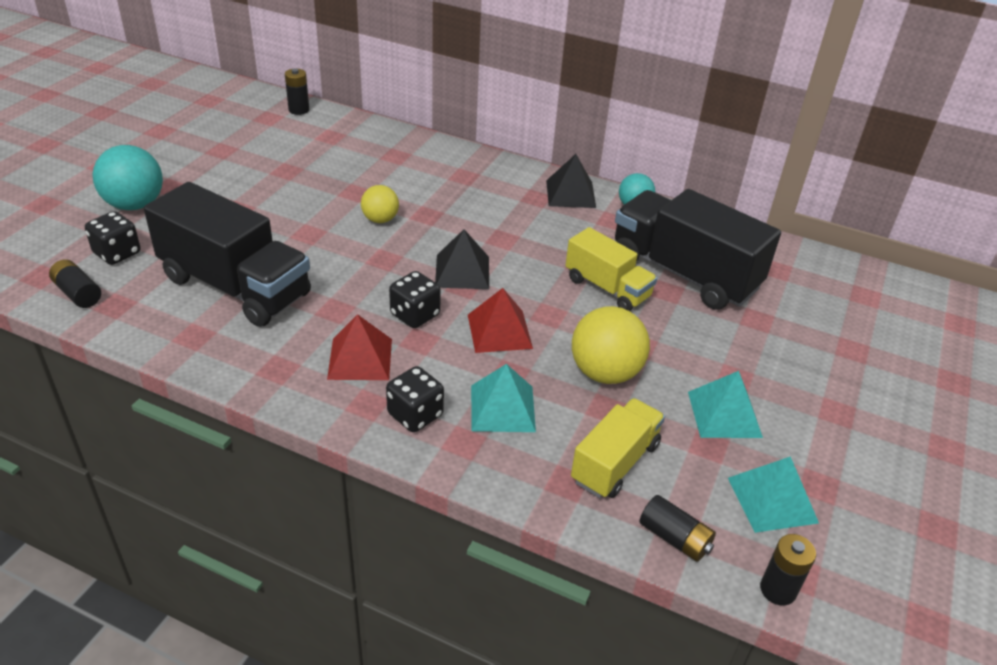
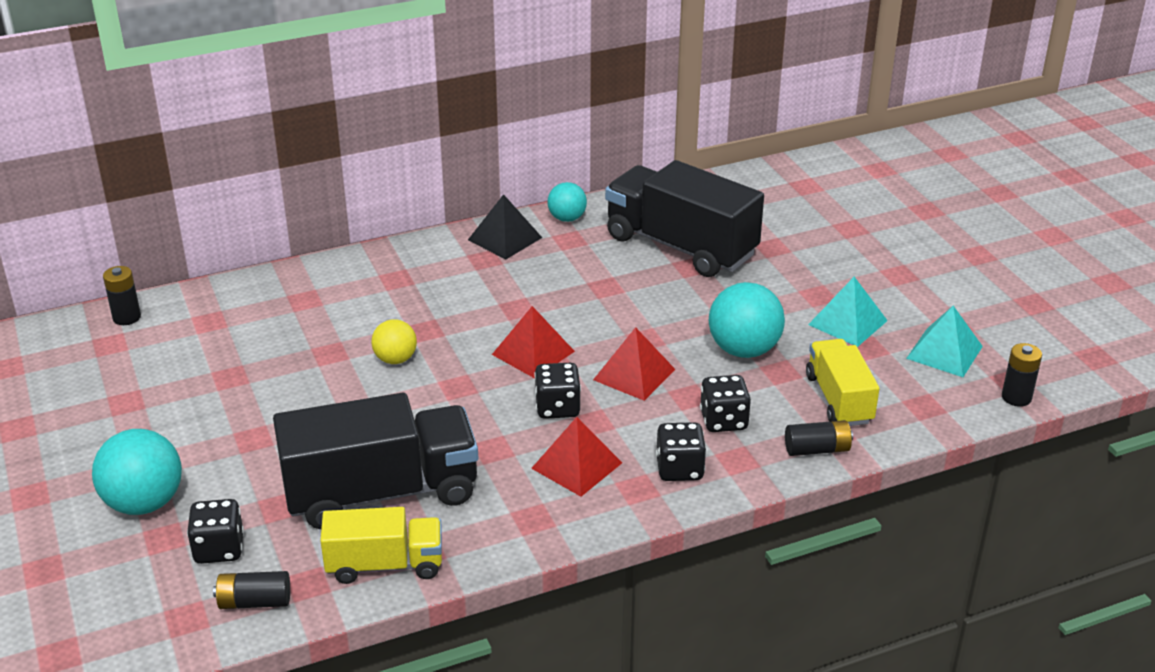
camera: 45 degrees left, 5 degrees down
black pyramid [435,229,489,289] -> red pyramid [492,306,575,378]
turquoise pyramid [471,364,536,432] -> black dice [700,375,751,432]
yellow truck [565,227,657,311] -> yellow truck moved to [320,507,442,584]
yellow ball [572,306,650,384] -> turquoise ball [709,282,785,358]
black truck [615,189,781,310] -> black truck turned 45 degrees clockwise [605,160,764,277]
black battery [640,495,716,561] -> black battery moved to [785,420,853,456]

